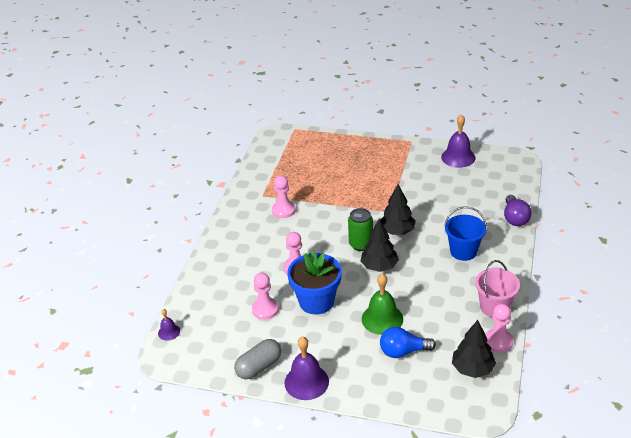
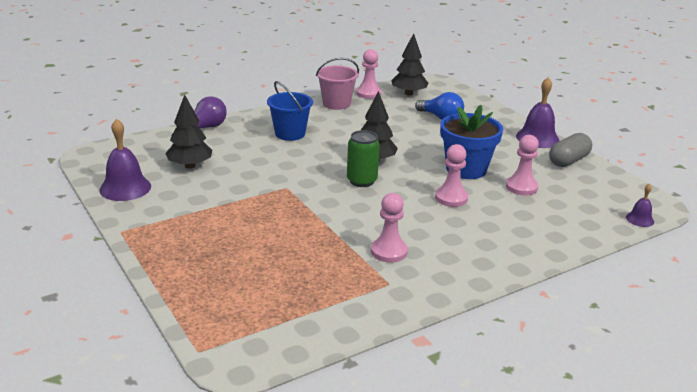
camera: 140 degrees left, 10 degrees down
grey capsule [234,339,281,379] -> grey capsule turned 45 degrees counterclockwise [549,133,592,167]
green bell [362,274,403,335] -> none
black tree [380,184,416,235] -> black tree moved to [165,95,212,169]

